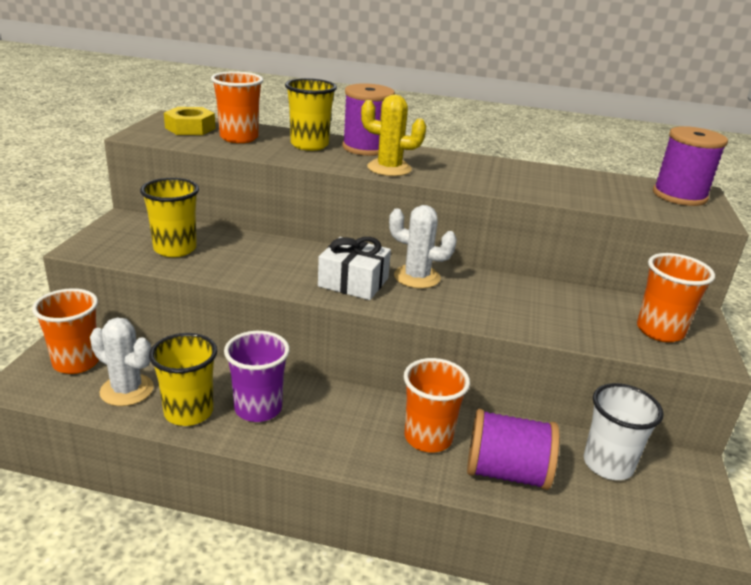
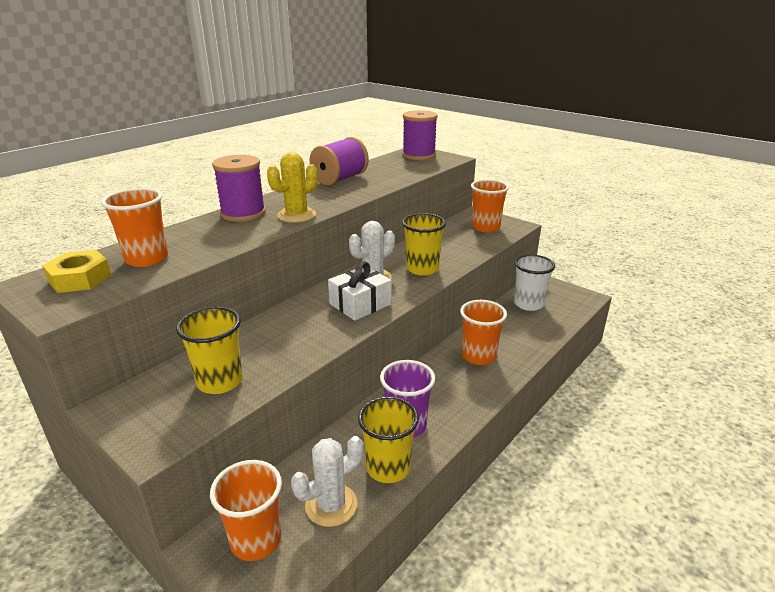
camera: 60 degrees left, 0 degrees up
yellow cup [285,78,337,151] -> yellow cup moved to [402,213,446,276]
purple spool [467,409,560,490] -> purple spool moved to [309,137,369,185]

